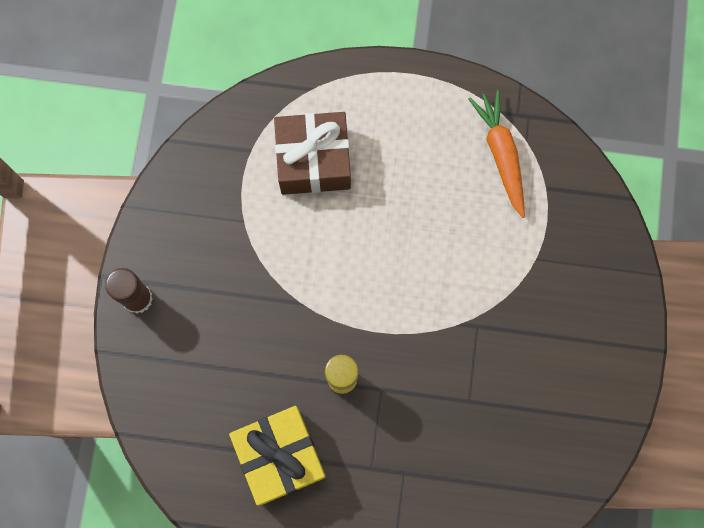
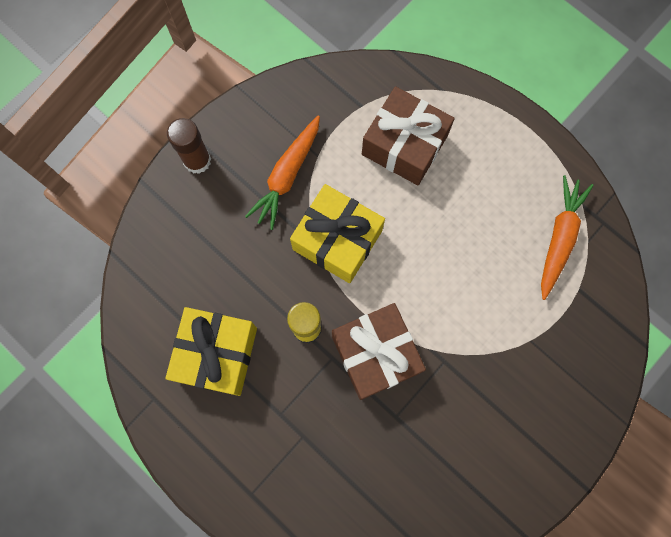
camera: 35 degrees right, 0 degrees up
none -> orange carrot [245,115,320,230]
none -> yellow gift [290,184,385,283]
none -> brown gift [332,303,426,400]

